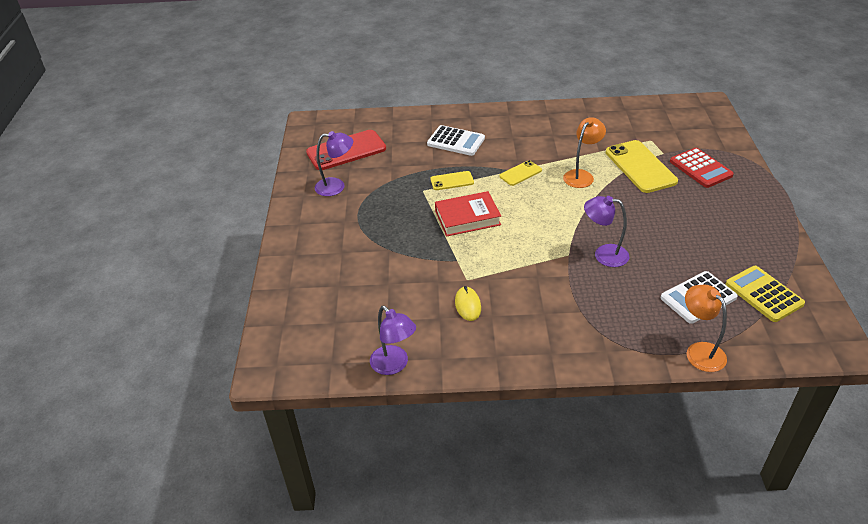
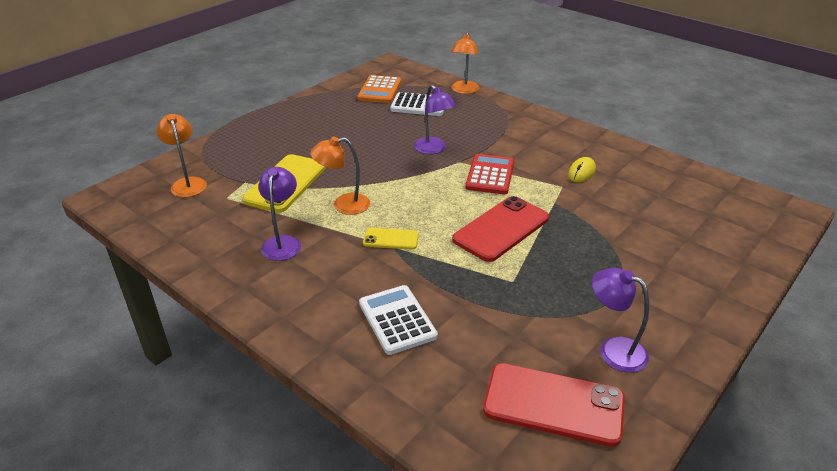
camera: 140 degrees left, 5 degrees down
purple lamp [370,306,416,375] -> purple lamp moved to [258,167,301,261]
yellow phone [430,171,474,190] -> none
red book [435,191,501,237] -> red phone [452,196,549,262]
red calculator [670,148,734,188] -> red calculator moved to [465,154,514,194]
yellow calculator [726,266,805,322] -> orange calculator [357,75,401,103]
none -> orange lamp [157,114,207,197]

